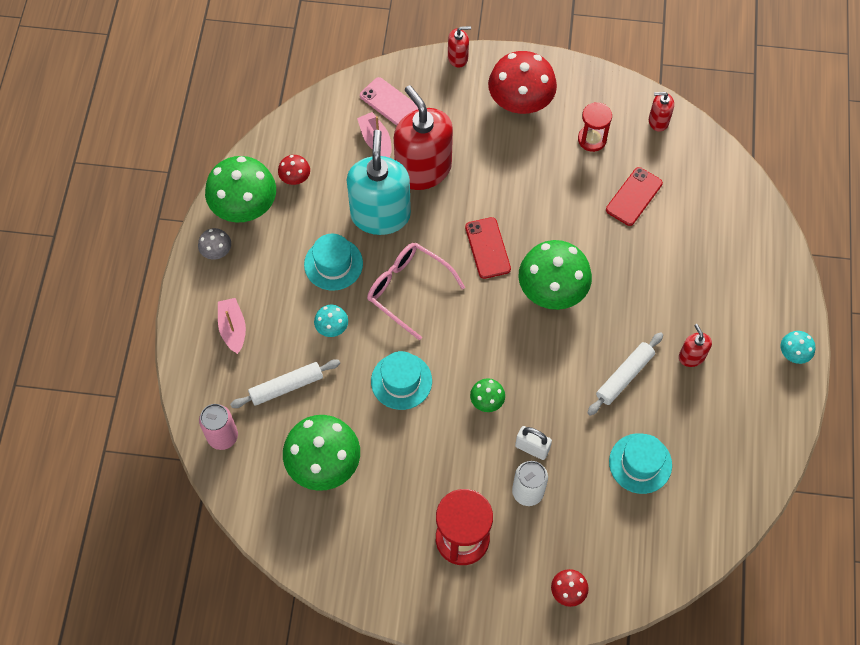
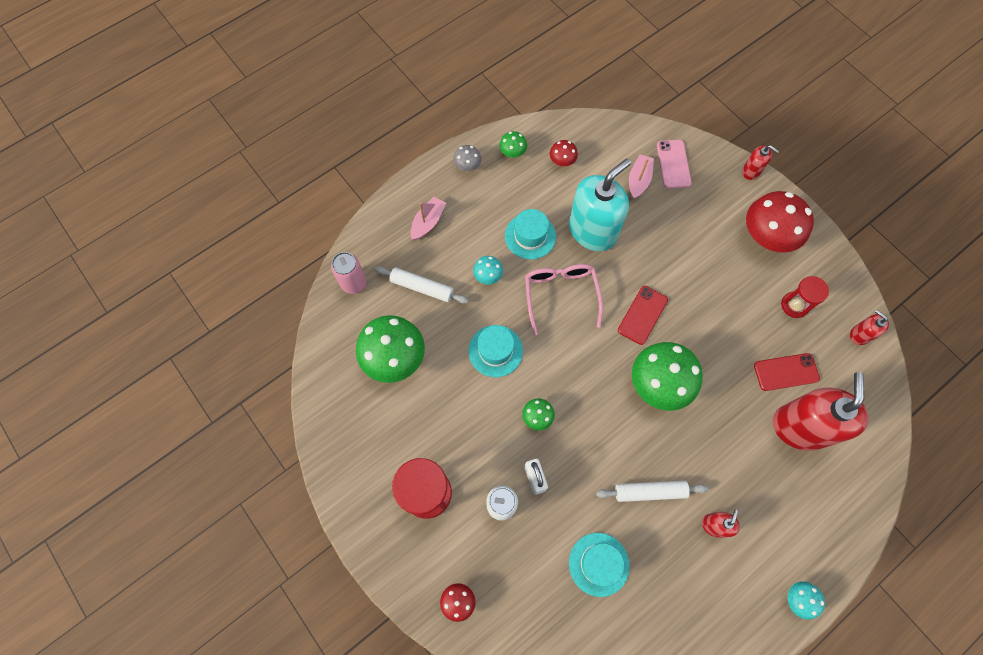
camera: 45 degrees right, 5 degrees up
green mushroom [205,156,276,222] -> green mushroom [499,131,527,157], size x0.47
red soap dispenser [394,85,453,190] -> red soap dispenser moved to [773,372,869,451]

